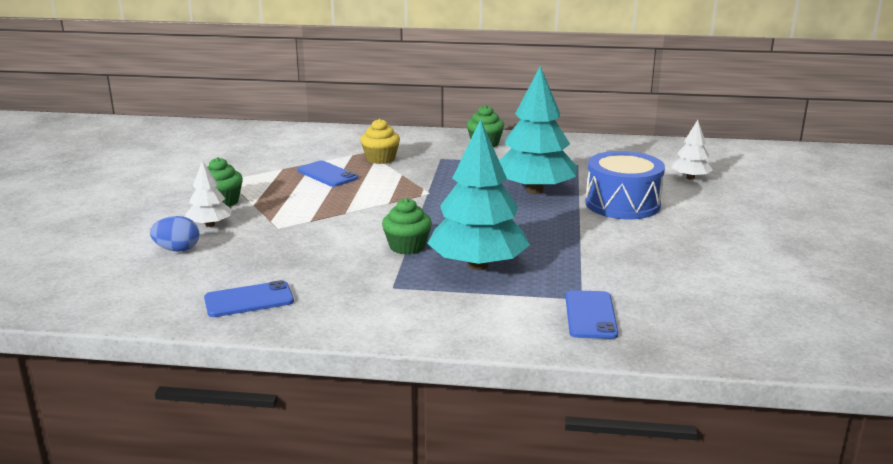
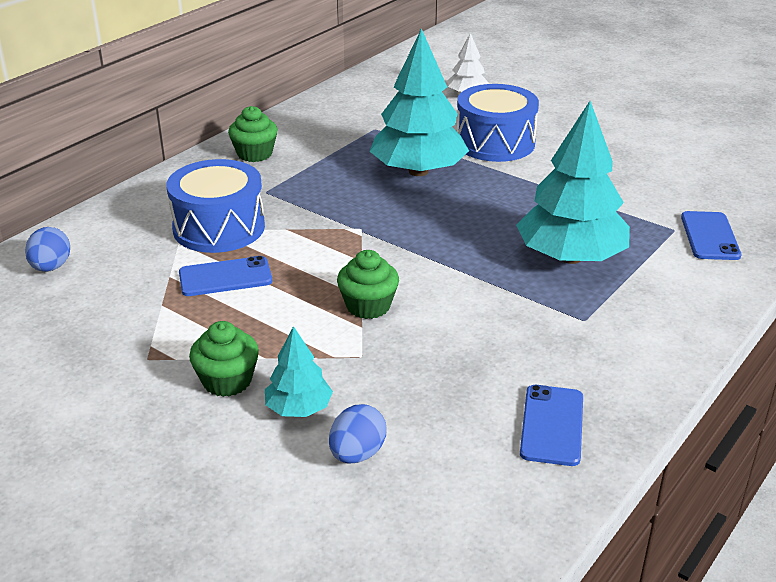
camera: 60 degrees left, 10 degrees up
white tree [185,160,232,227] -> turquoise tree [265,326,333,417]
yellow cupcake [360,119,400,164] -> blue drum [166,159,265,253]
green cupcake [382,198,432,255] -> green cupcake moved to [337,250,399,319]
blue phone [565,290,618,339] -> blue phone turned 60 degrees clockwise [681,211,741,260]
none -> blue egg [25,227,70,272]

